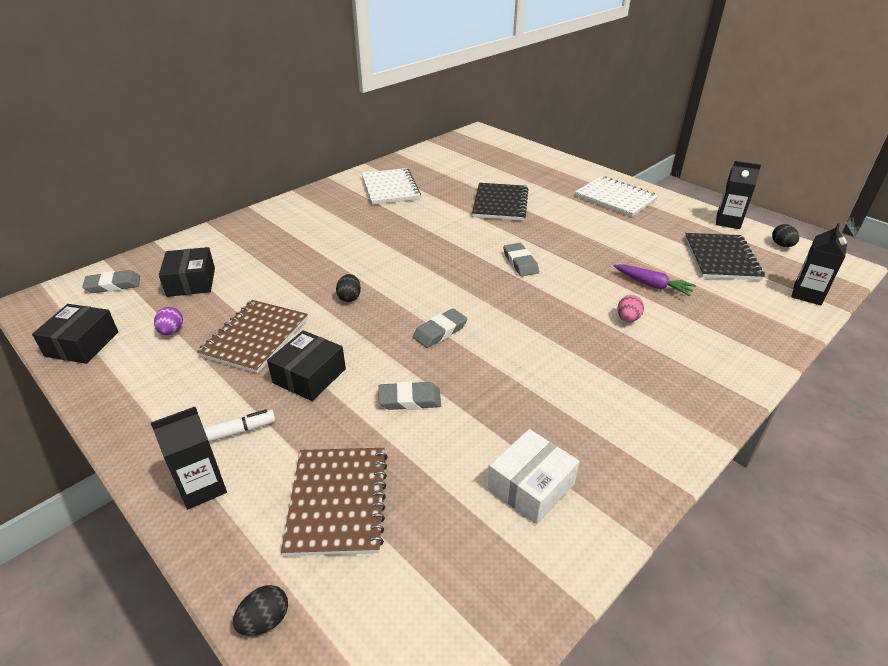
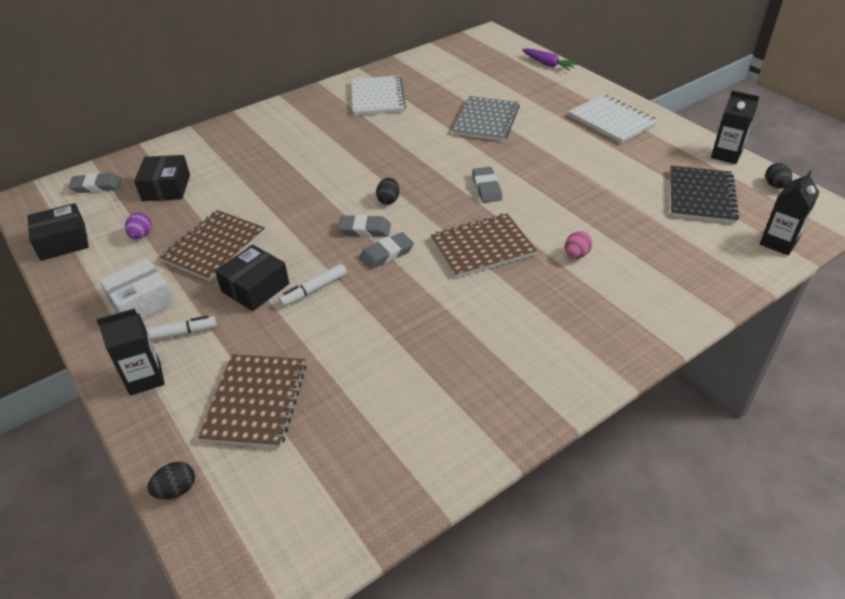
camera: 10 degrees right, 5 degrees up
black box [32,304,118,364] -> black box turned 45 degrees clockwise [27,203,89,261]
black egg [336,274,361,302] -> black egg moved to [376,178,399,205]
grey eraser [378,381,441,410] -> grey eraser moved to [338,215,391,237]
black notebook [472,183,529,220] -> grey notebook [452,96,520,141]
white box [488,429,580,524] -> white box moved to [99,258,175,320]
purple carrot [614,264,696,296] -> purple carrot moved to [522,48,578,71]
none -> white marker [278,264,347,307]
none -> brown notebook [431,214,537,278]

